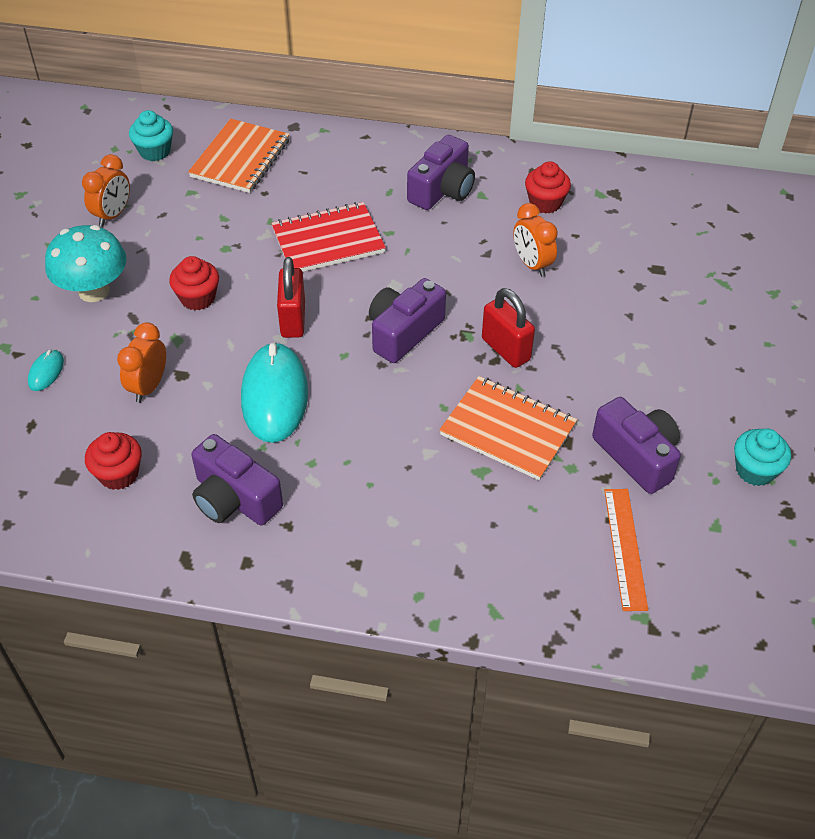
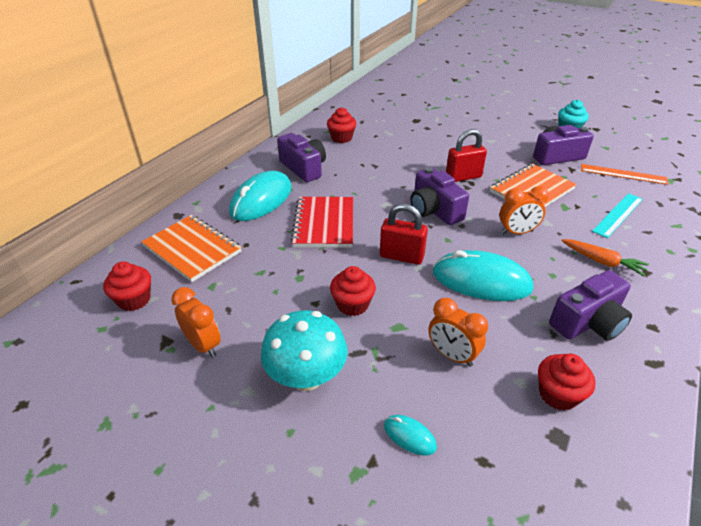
camera: 70 degrees left, 10 degrees down
turquoise cupcake [129,110,173,161] -> red cupcake [103,261,151,311]
orange clock [513,203,558,277] -> orange clock moved to [499,186,549,235]
none -> turquoise mouse [229,171,292,221]
none -> orange carrot [562,239,649,277]
none -> turquoise ruler [592,193,643,238]

